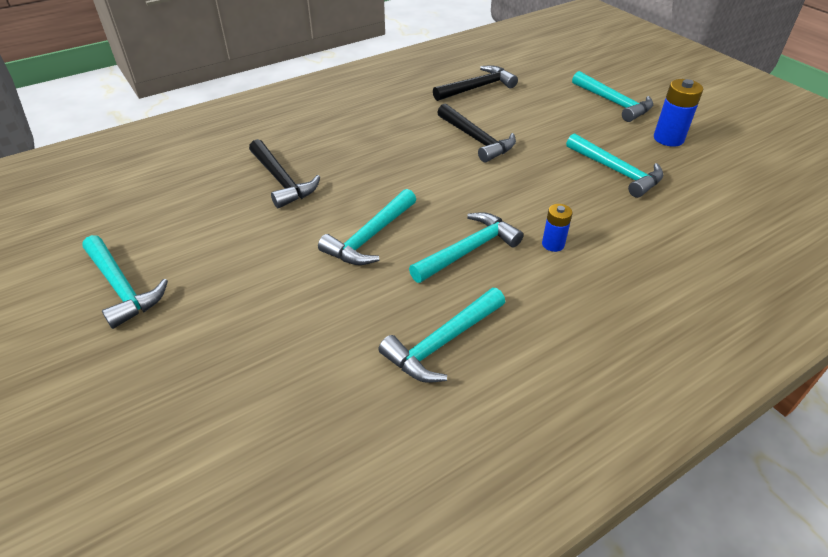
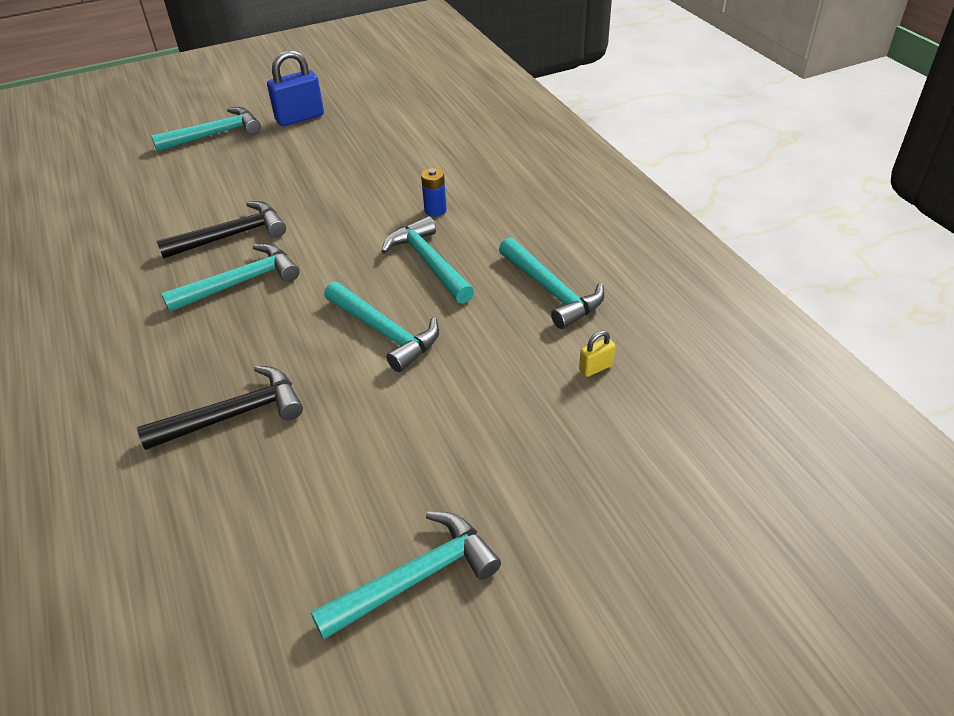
camera: 80 degrees left, 0 degrees up
black hammer [433,65,518,101] -> none
turquoise hammer [566,133,664,198] -> turquoise hammer moved to [161,243,299,312]
blue battery [654,79,703,147] -> blue padlock [267,50,324,126]
none -> yellow padlock [579,331,615,377]

